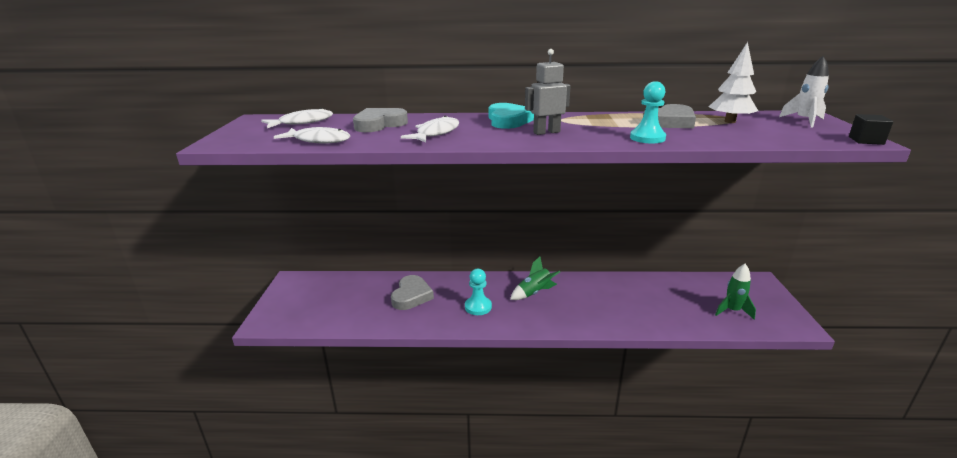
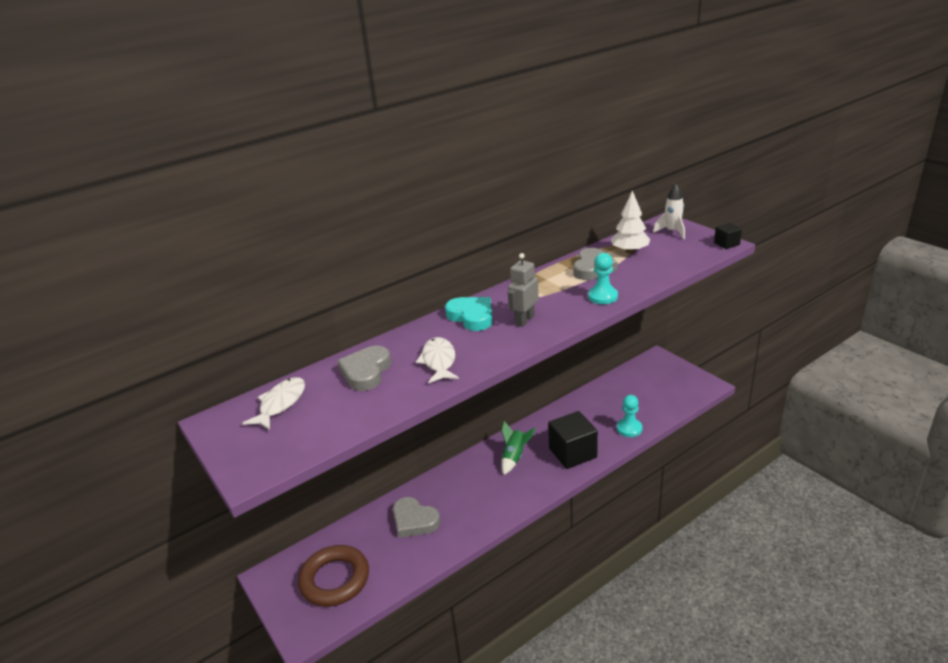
camera: 35 degrees left, 5 degrees up
white fish [274,127,351,144] -> none
grey heart [391,275,434,310] -> grey heart turned 150 degrees clockwise [393,497,440,538]
turquoise pawn [465,269,492,315] -> turquoise pawn moved to [617,395,642,437]
green rocket [715,264,756,320] -> none
none -> brown ring [298,545,369,607]
none -> black cube [548,411,598,469]

